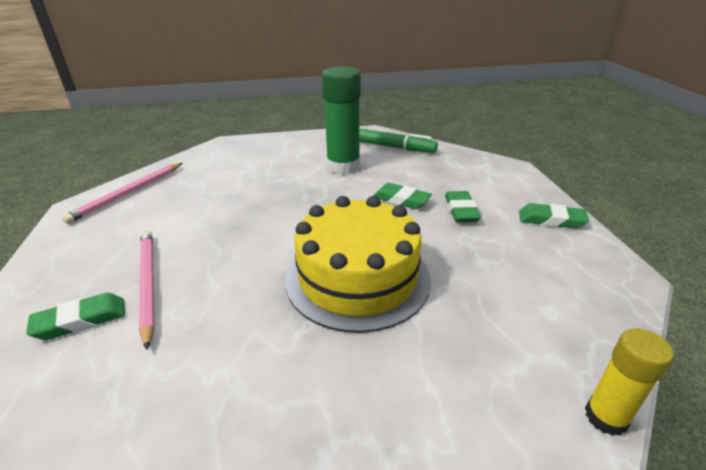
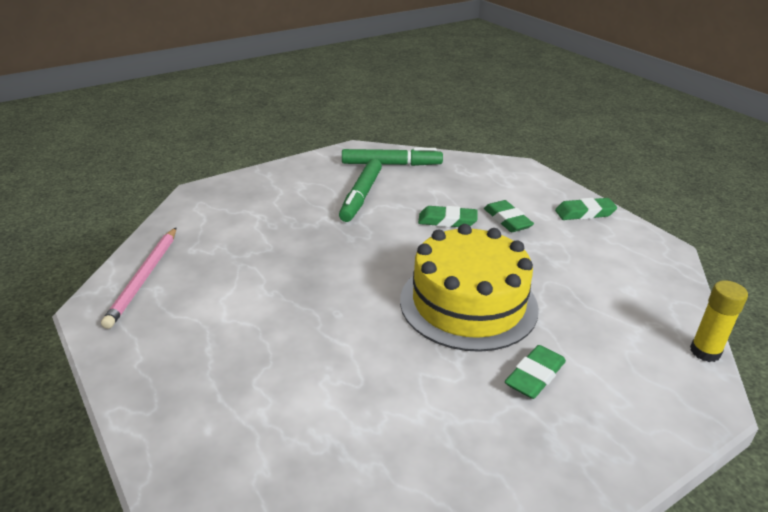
camera: 25 degrees left, 0 degrees up
green eraser [26,293,125,340] -> green eraser moved to [505,345,566,399]
pink pencil [139,230,155,350] -> none
green glue stick [322,66,361,174] -> green marker [339,159,382,222]

